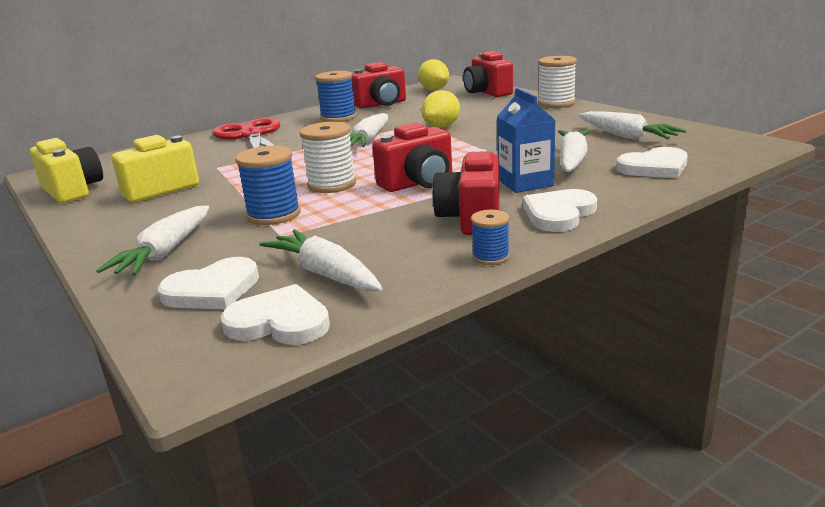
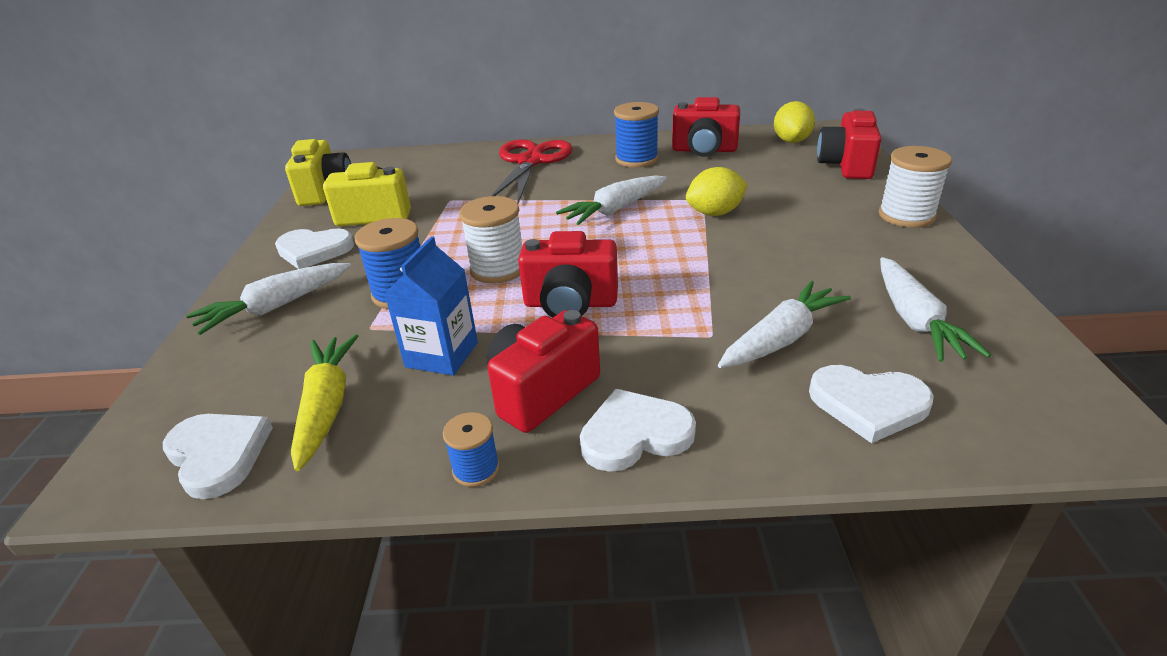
camera: 35 degrees right, 10 degrees up
white heart [158,257,259,309] -> white heart moved to [275,228,354,269]
white carrot [259,229,383,292] -> yellow carrot [291,334,358,471]
blue carton [497,88,556,193] -> blue carton moved to [385,236,478,376]

